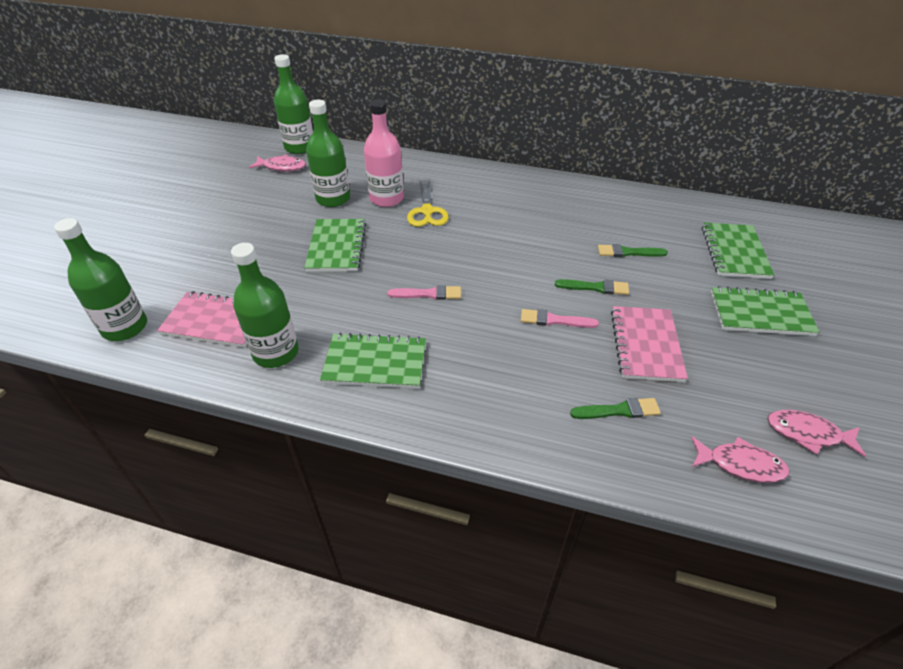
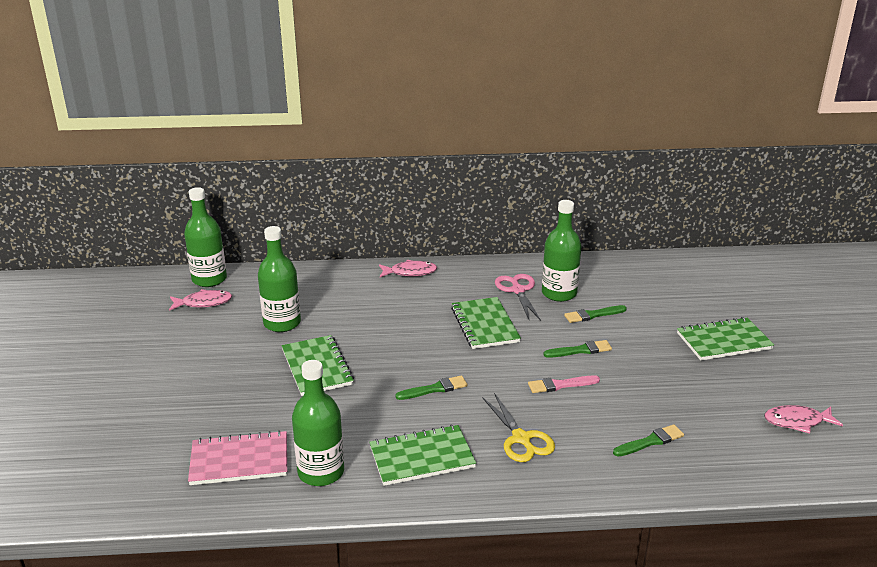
camera: 20 degrees left, 15 degrees down
green bottle [54,218,147,341] -> green bottle moved to [542,200,581,302]
pink bottle [364,99,404,207] -> none
pink brush [387,285,461,300] -> green brush [395,375,467,400]
yellow scissors [407,179,449,227] -> yellow scissors moved to [482,393,555,462]
pink notebook [611,306,688,382] -> none
pink fish [691,436,790,483] -> pink fish moved to [379,260,437,277]
green notebook [702,222,774,279] -> green notebook moved to [451,297,521,349]
none -> pink scissors [495,274,541,321]

